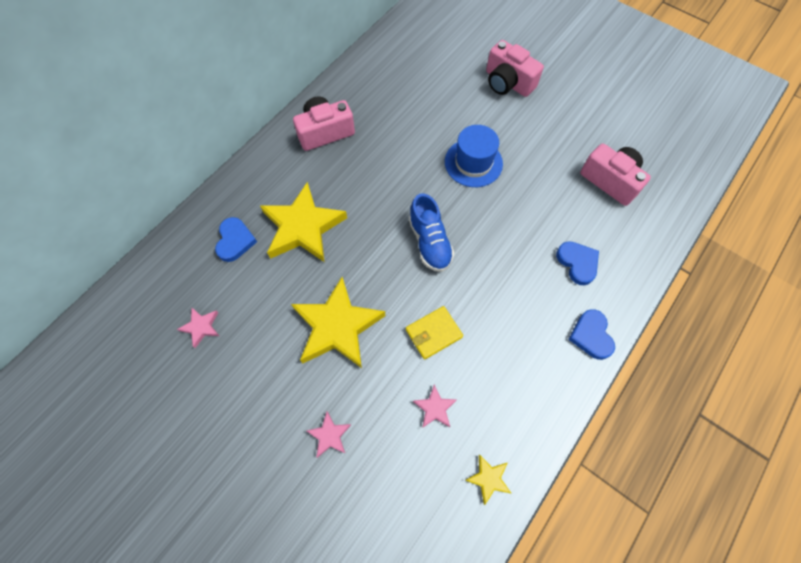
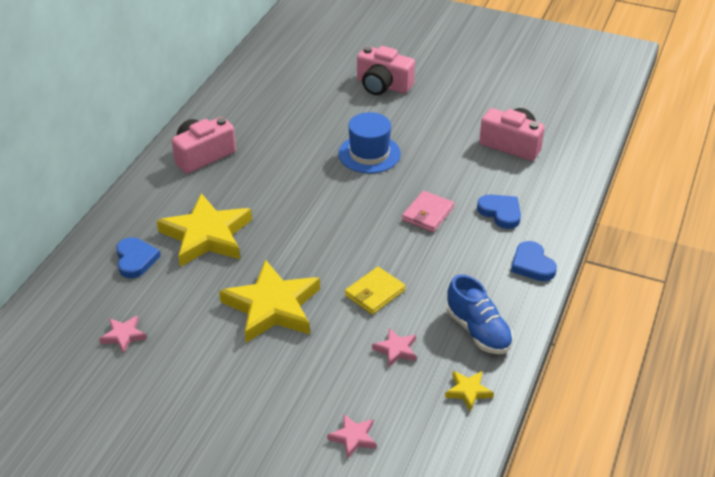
camera: 15 degrees left, 25 degrees down
pink star [307,411,351,458] -> pink star moved to [327,414,377,458]
blue shoe [409,193,454,272] -> blue shoe moved to [447,274,513,354]
none -> pink wallet [402,191,454,232]

